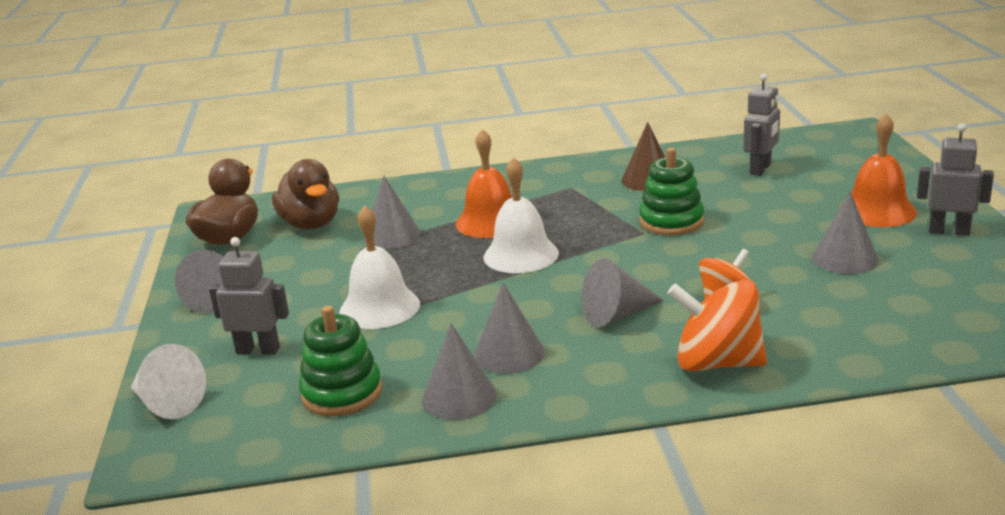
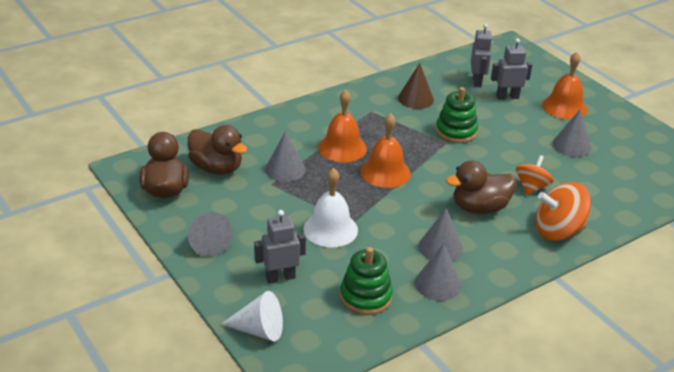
camera: 30 degrees left, 10 degrees up
white bell [483,157,559,273] -> orange bell [360,113,411,188]
grey cone [581,258,664,327] -> brown duck [446,160,517,214]
grey robot [917,123,994,236] -> grey robot moved to [491,38,532,100]

